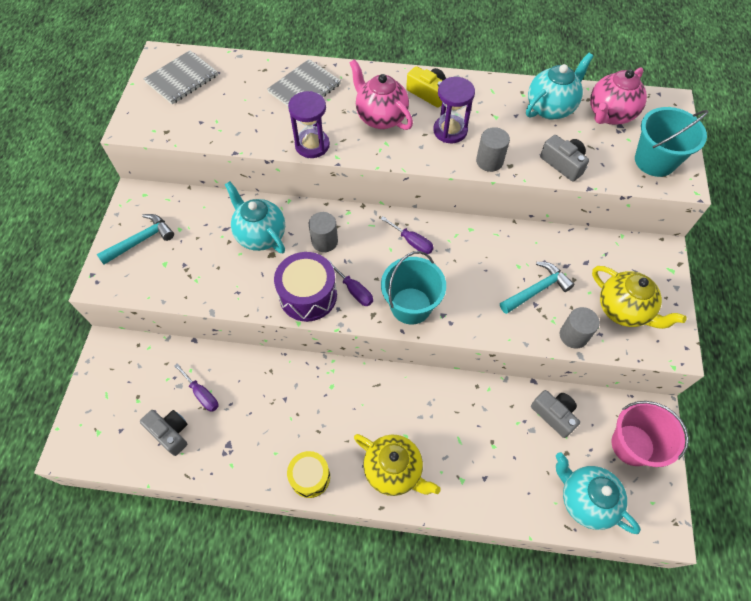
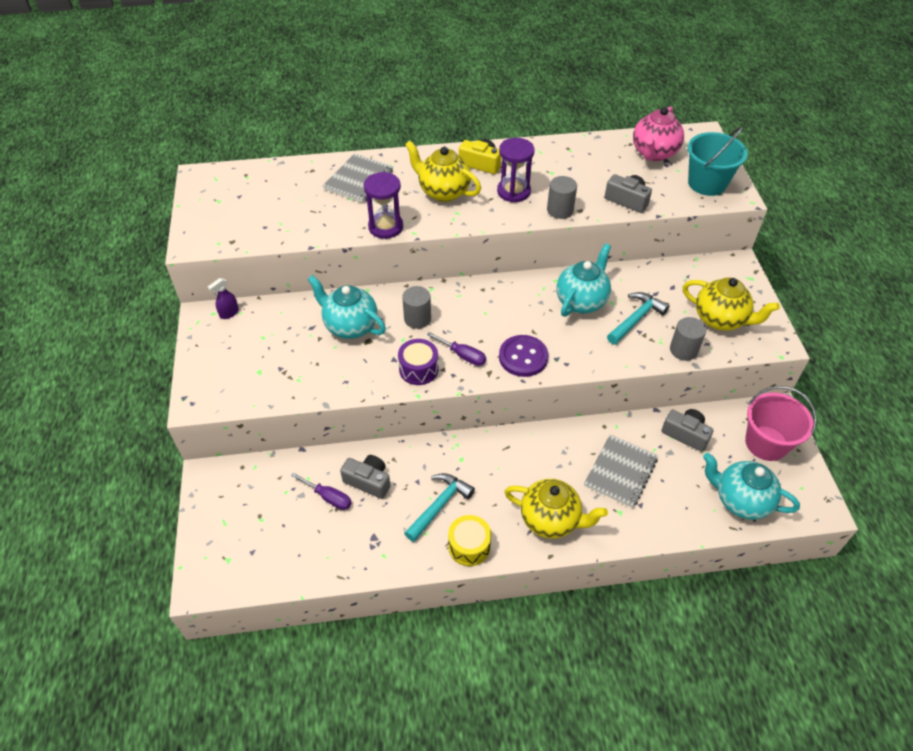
camera: 15 degrees left, 10 degrees down
turquoise hammer [97,214,174,265] -> turquoise hammer moved to [404,473,475,542]
grey camera [140,410,188,456] -> grey camera moved to [340,455,391,499]
grey notebook [143,50,218,105] -> grey notebook moved to [584,434,658,508]
purple drum [274,252,337,322] -> purple drum [398,339,438,385], size x0.66
pink teapot [349,59,413,130] -> yellow teapot [405,140,481,202]
purple screwdriver [381,216,434,254] -> none
turquoise bucket [381,251,446,325] -> purple button [499,335,548,377]
turquoise teapot [526,53,594,120] -> turquoise teapot moved to [556,243,611,317]
none -> purple spray bottle [208,278,239,319]

